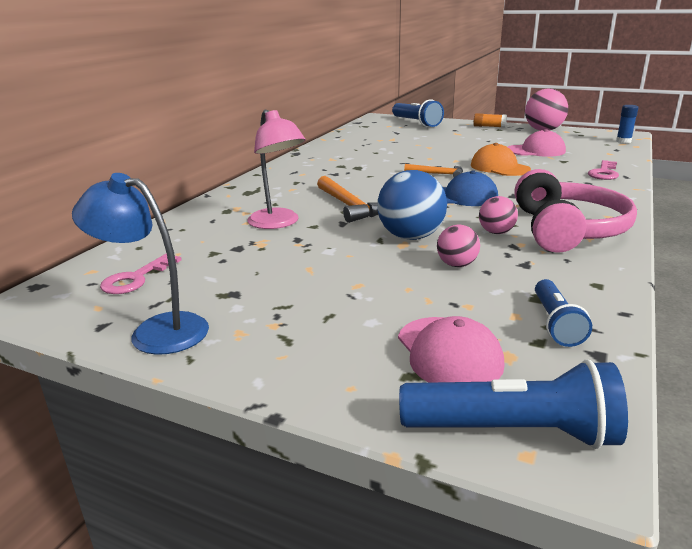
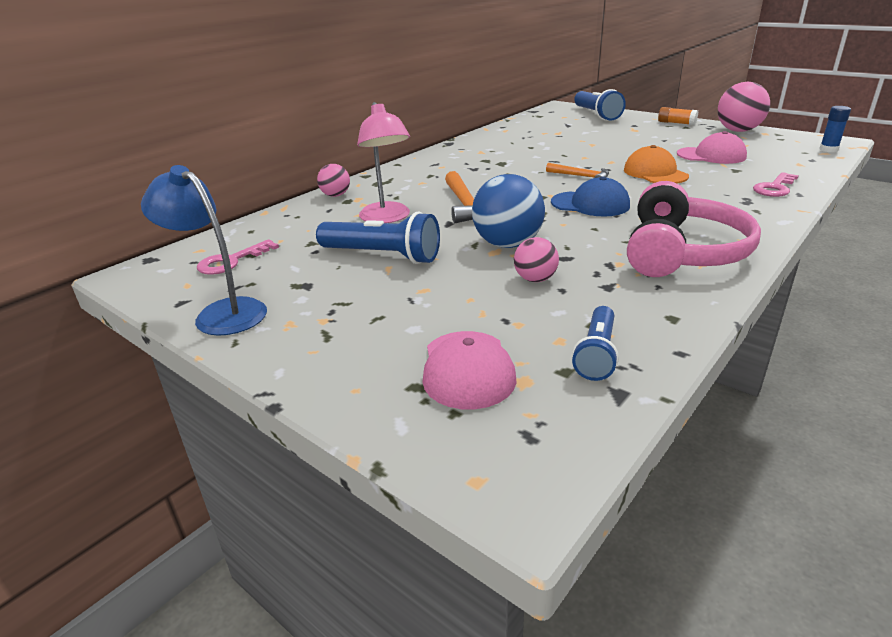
camera: 15 degrees right, 5 degrees up
blue flashlight [399,359,628,449] -> blue flashlight moved to [316,212,440,264]
pink ball [479,196,518,234] -> pink ball moved to [317,164,350,197]

